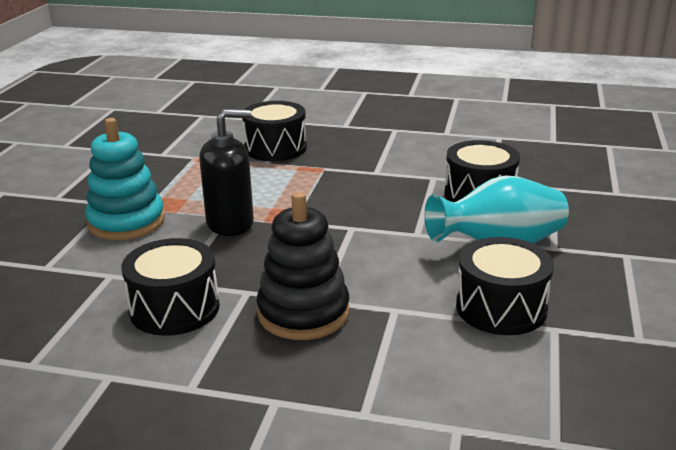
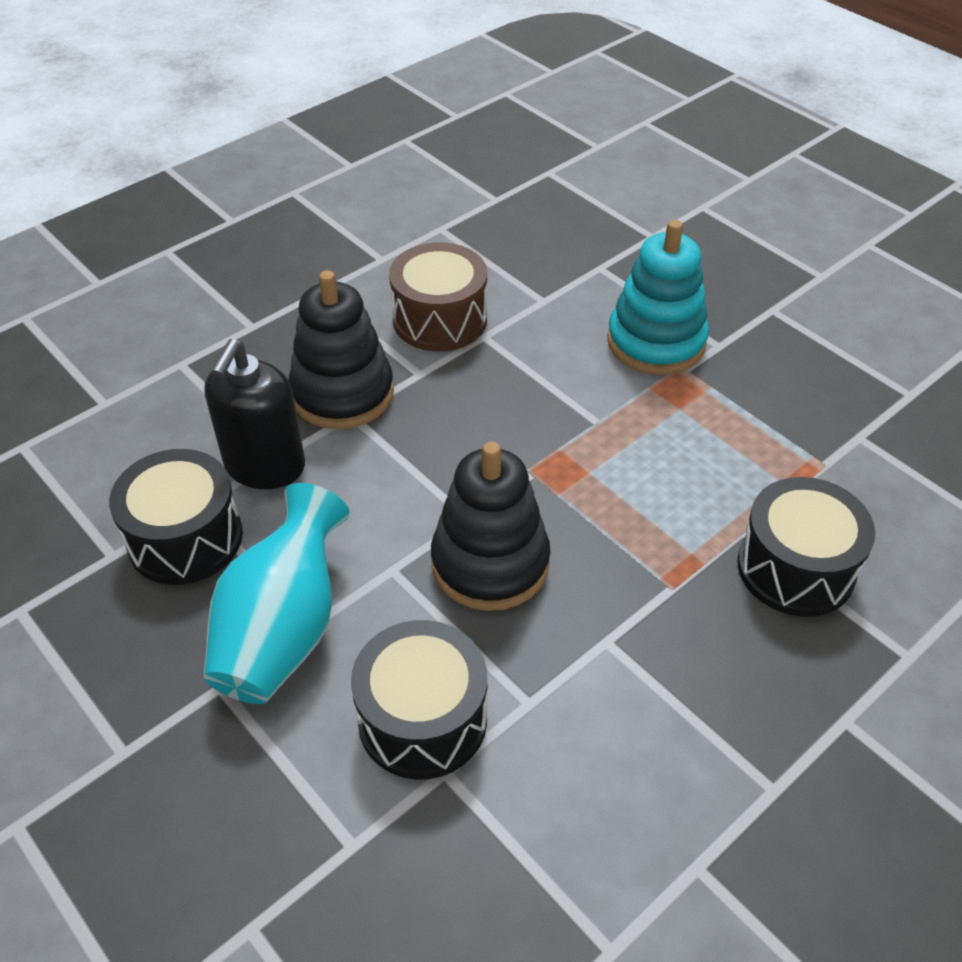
camera: 125 degrees right, 20 degrees up
black drum [122,238,220,336] -> brown drum [389,242,487,352]
black soap dispenser [199,109,254,236] -> black soap dispenser moved to [204,339,305,489]
none -> black stacking toy [431,442,551,611]

